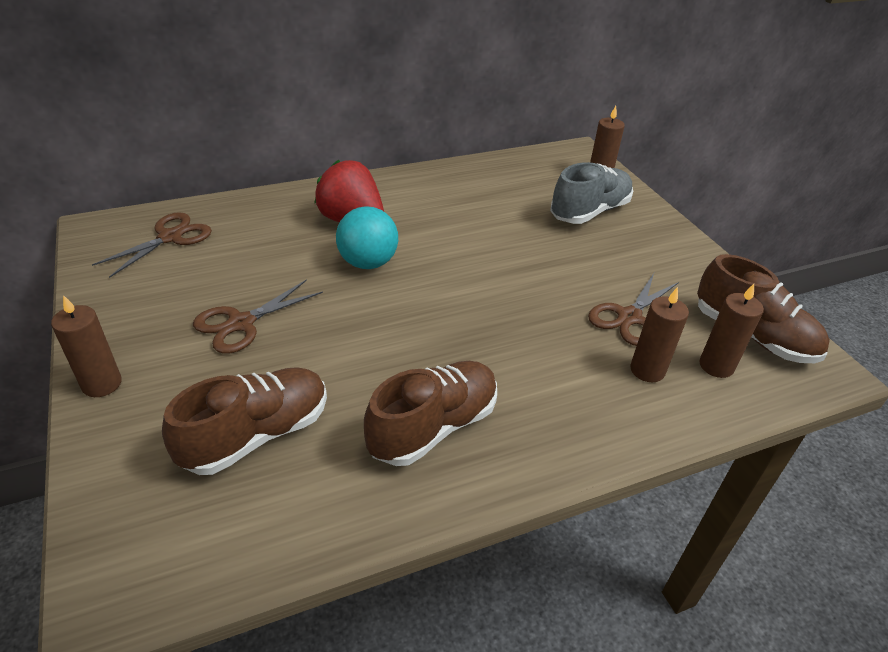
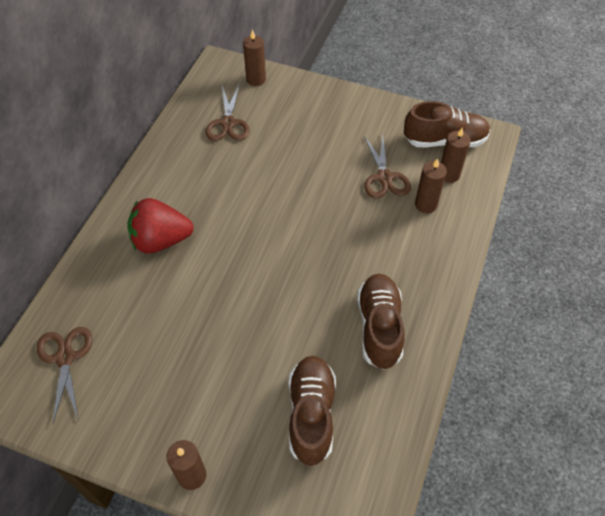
camera: 45 degrees left, 15 degrees up
brown scissors [193,279,323,354] -> brown scissors moved to [205,84,250,141]
turquoise ball [336,206,398,269] -> none
grey shoe [550,162,633,224] -> none

